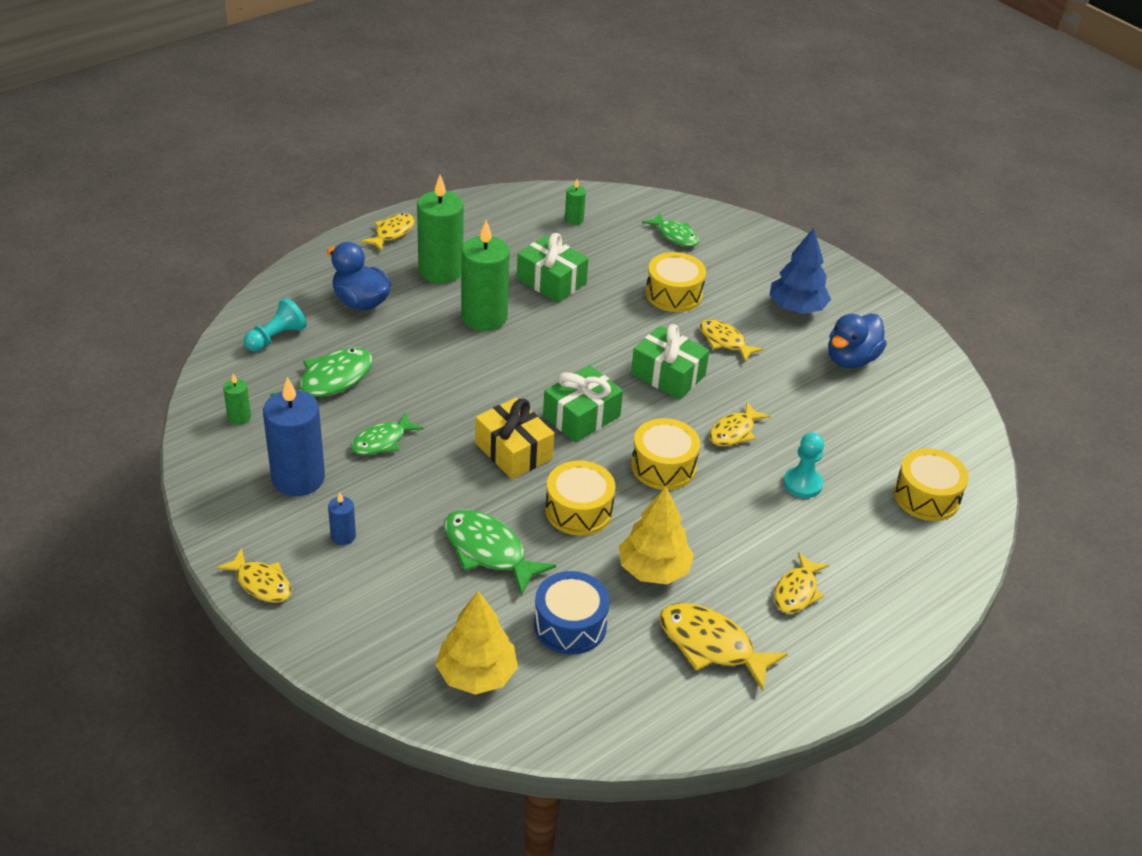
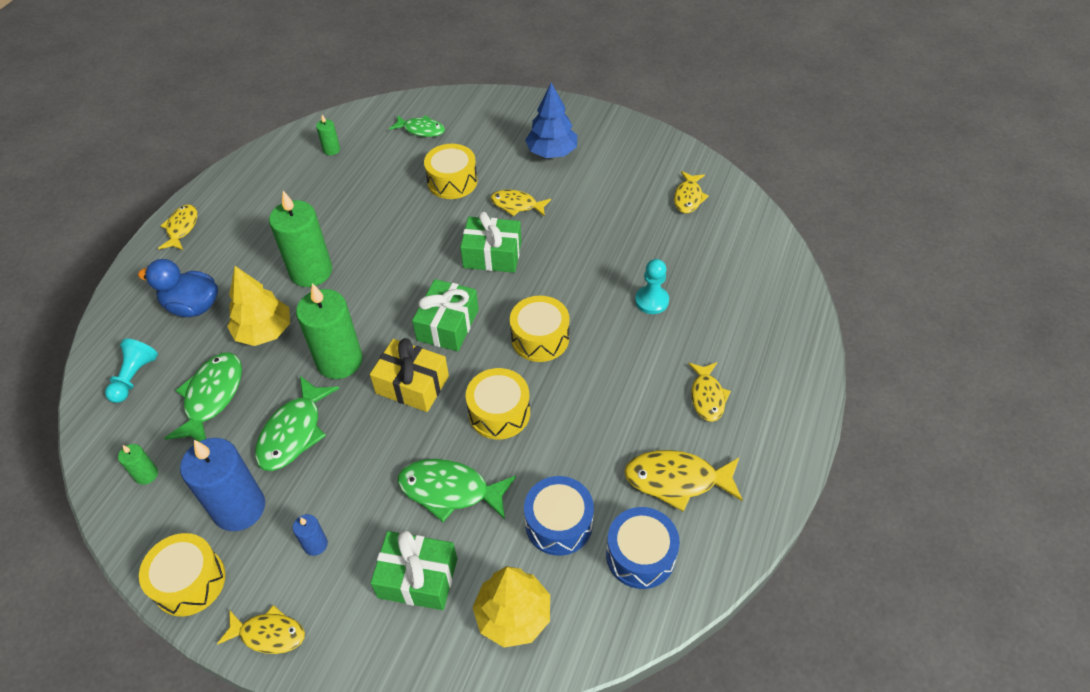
camera: 25 degrees left, 10 degrees up
green fish [351,412,424,455] -> green fish [255,376,340,471], size x1.52
green candle [417,175,464,284] -> green candle moved to [296,283,363,379]
green gift [517,233,589,303] -> green gift moved to [370,531,457,610]
yellow tree [619,487,694,584] -> yellow tree moved to [227,266,290,346]
yellow fish [709,402,770,446] -> yellow fish moved to [674,171,709,213]
blue duck [828,314,887,368] -> none
yellow drum [894,448,969,521] -> yellow drum moved to [139,533,226,617]
none -> blue drum [606,507,680,589]

